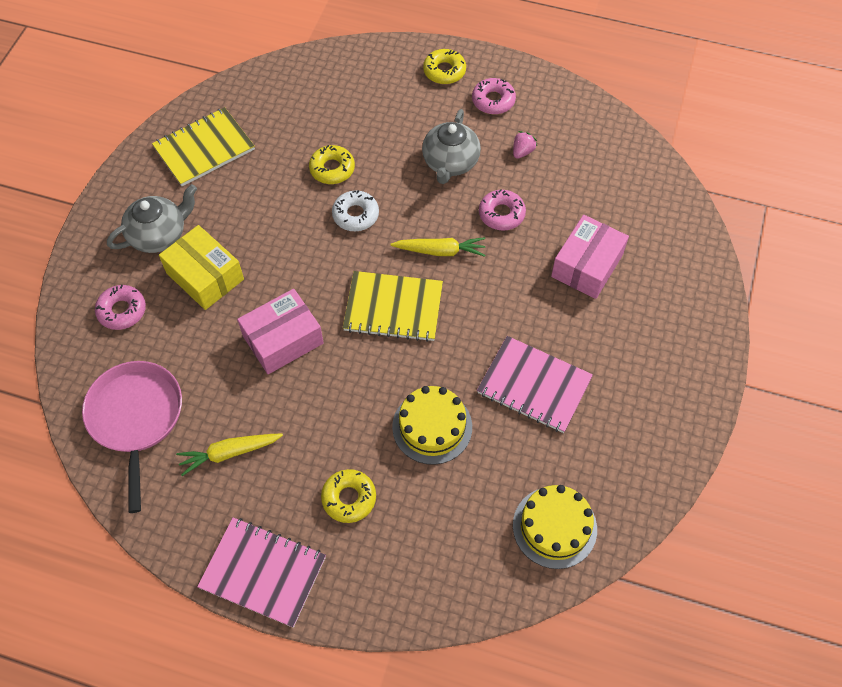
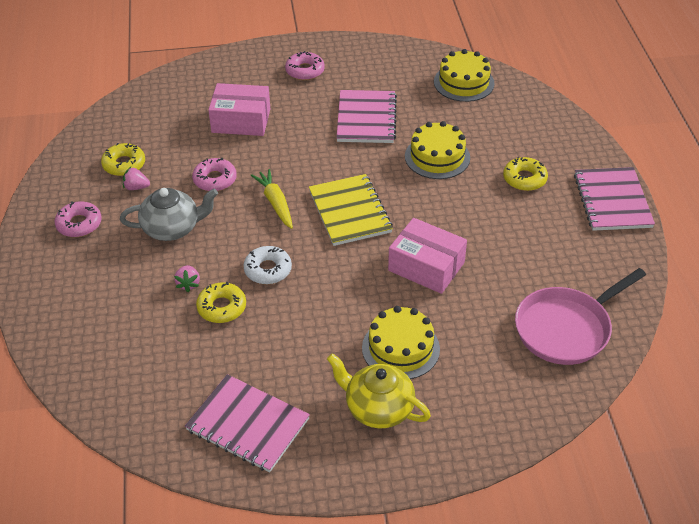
camera: 115 degrees left, 15 degrees down
pink donut [95,285,146,330] -> pink donut moved to [285,51,325,80]
grey teapot [107,184,197,253] -> yellow teapot [327,353,431,428]
yellow notebook [152,107,255,186] -> pink notebook [185,374,310,473]
yellow box [159,225,244,310] -> yellow cake [362,306,440,379]
yellow carrot [176,434,283,476] -> none
yellow donut [423,49,466,84] -> yellow donut moved to [101,143,145,176]
none -> pink strawberry [174,265,200,292]

